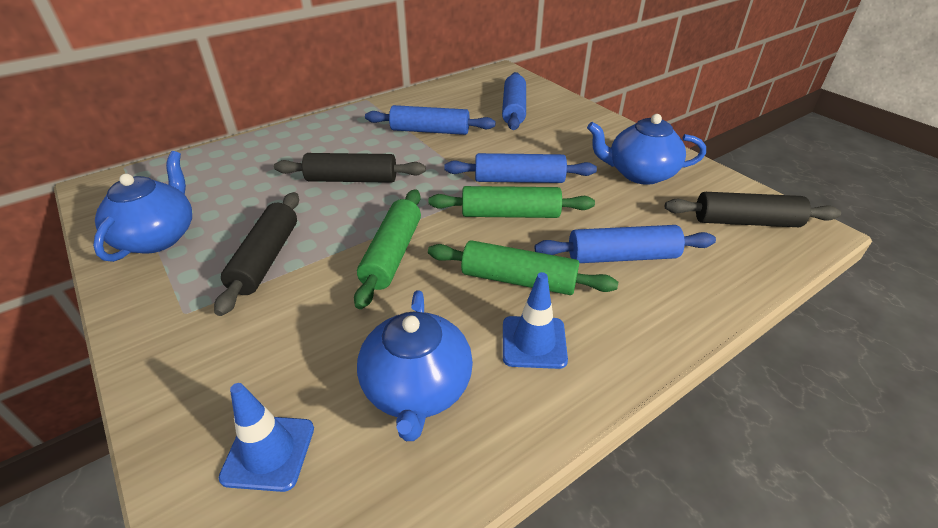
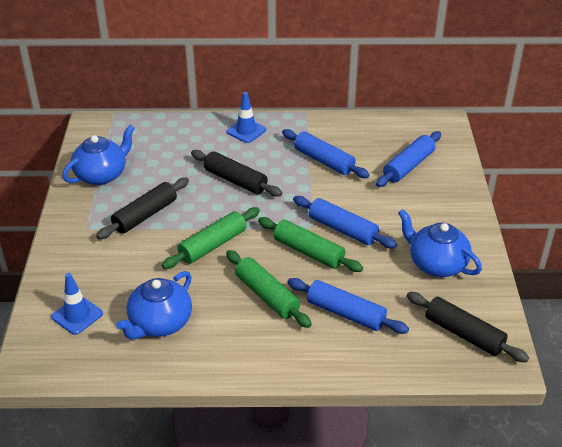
camera: 35 degrees right, 0 degrees up
blue traffic cone [503,272,568,369] -> blue traffic cone moved to [226,92,266,143]

